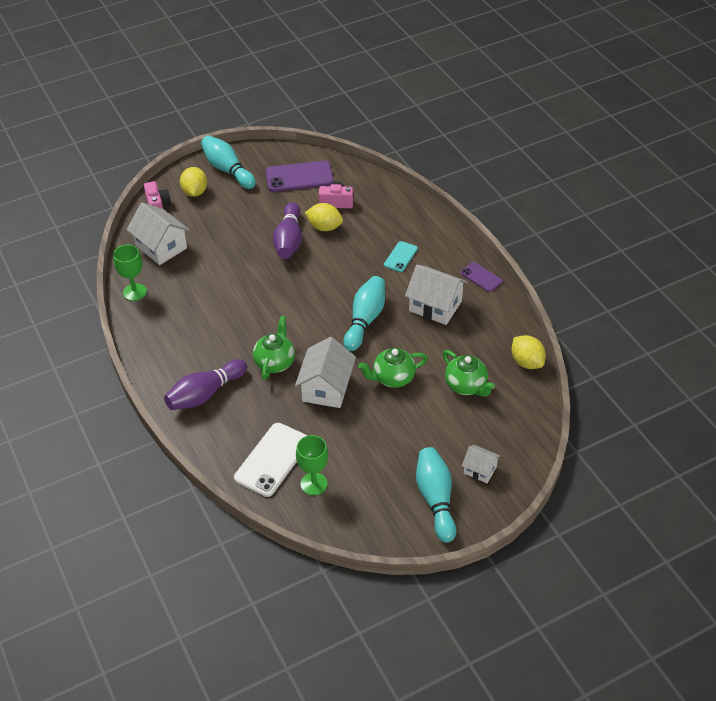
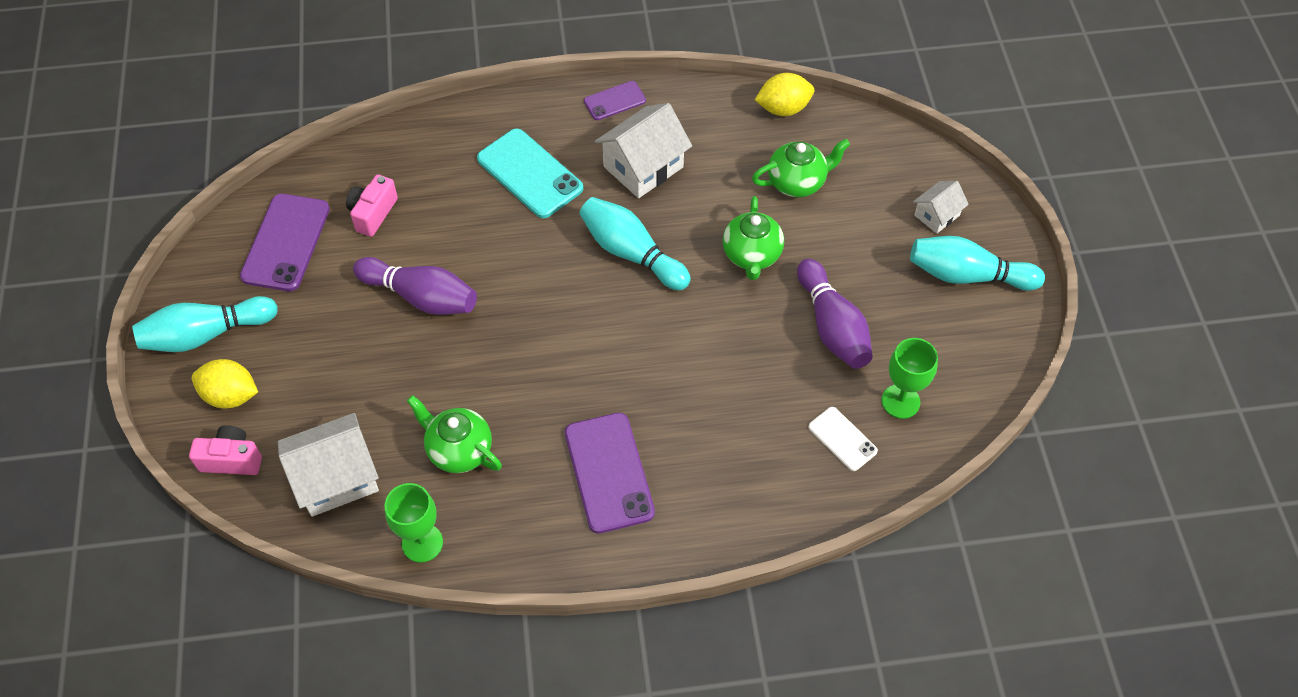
camera: 70 degrees left, 10 degrees up
purple bowling pin [164,359,247,410] -> purple bowling pin moved to [797,259,873,369]
white phone [234,423,308,497] -> white phone [808,407,878,471], size x0.56
green teapot [253,316,295,380] -> green teapot moved to [407,395,502,473]
white house [295,337,356,408] -> none
yellow lemon [305,203,343,231] -> none
turquoise phone [384,241,418,272] -> turquoise phone [477,129,583,218], size x1.79
none -> purple phone [565,413,655,534]

